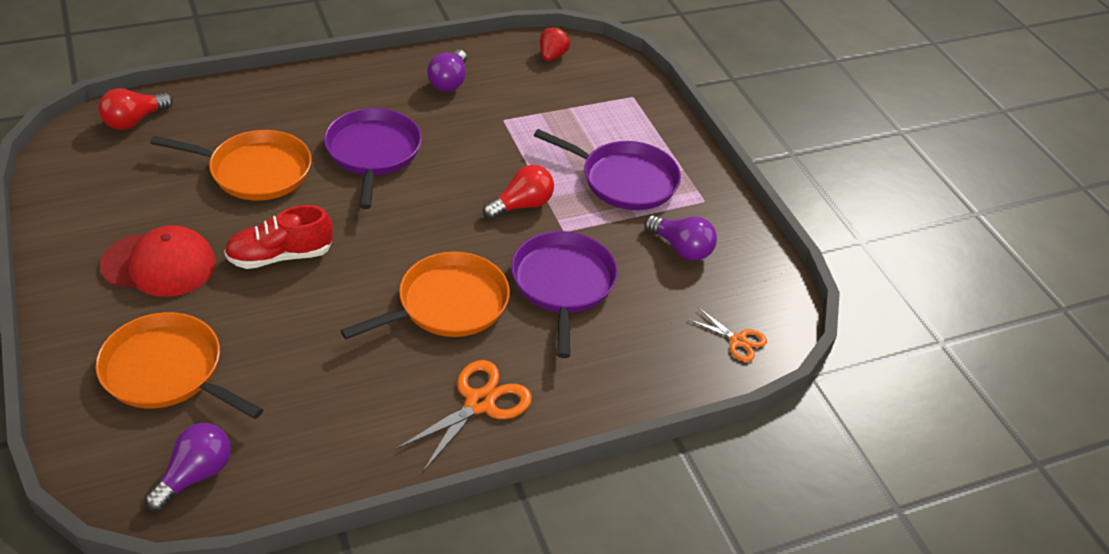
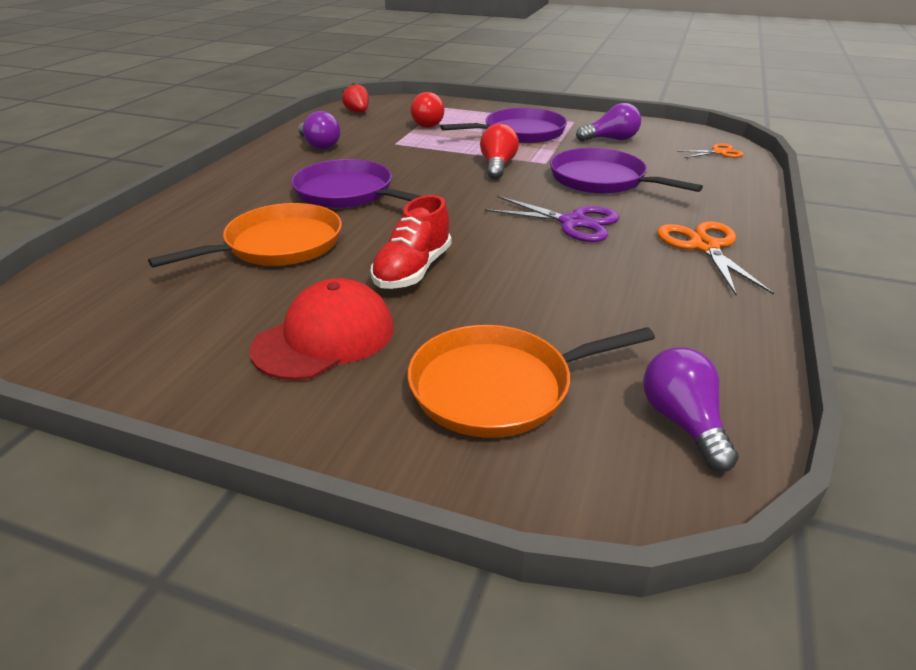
camera: 45 degrees left, 10 degrees down
red light bulb [98,88,173,130] -> red light bulb moved to [411,92,444,128]
orange pan [340,252,510,339] -> purple scissors [484,196,620,242]

